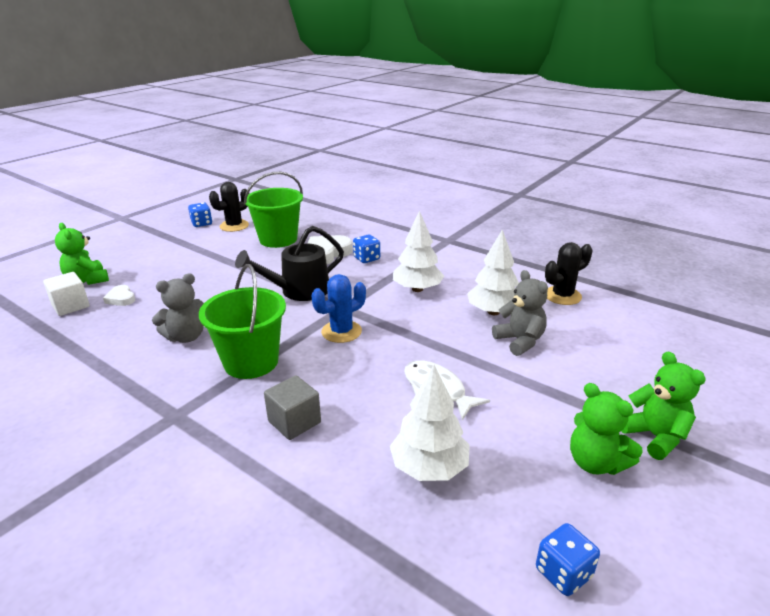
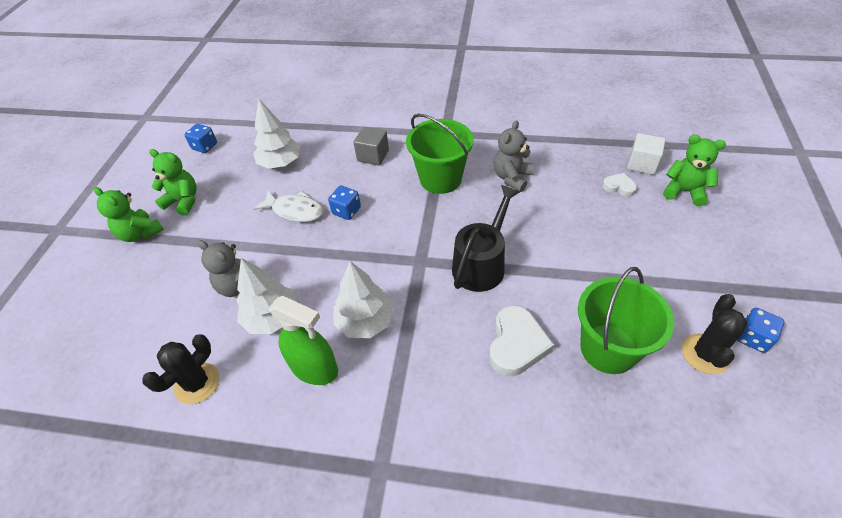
camera: 155 degrees right, 20 degrees up
blue cactus [312,274,366,343] -> none
blue dice [353,235,380,263] -> blue dice moved to [328,186,361,220]
none -> green spray bottle [269,296,338,385]

